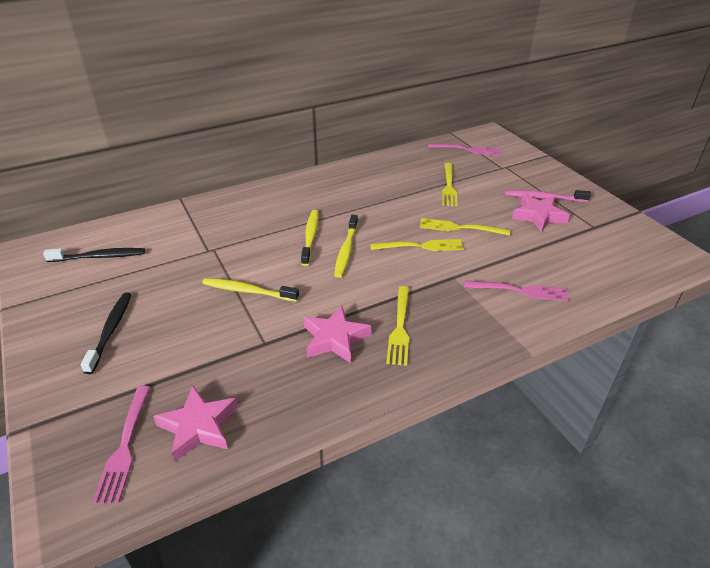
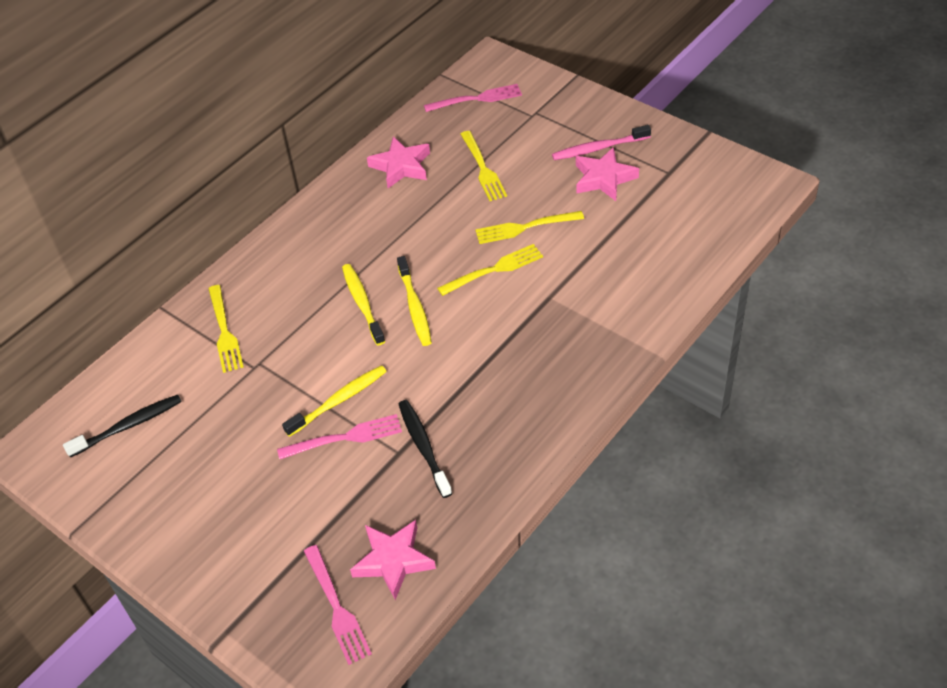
camera: 20 degrees left, 10 degrees up
black toothbrush [81,292,132,374] -> black toothbrush moved to [399,400,452,498]
yellow toothbrush [202,278,299,302] -> yellow toothbrush turned 150 degrees clockwise [282,365,387,437]
pink star [303,305,371,363] -> pink star moved to [367,136,430,188]
yellow fork [386,286,409,366] -> yellow fork moved to [208,285,244,373]
pink fork [464,280,569,301] -> pink fork moved to [277,414,402,459]

